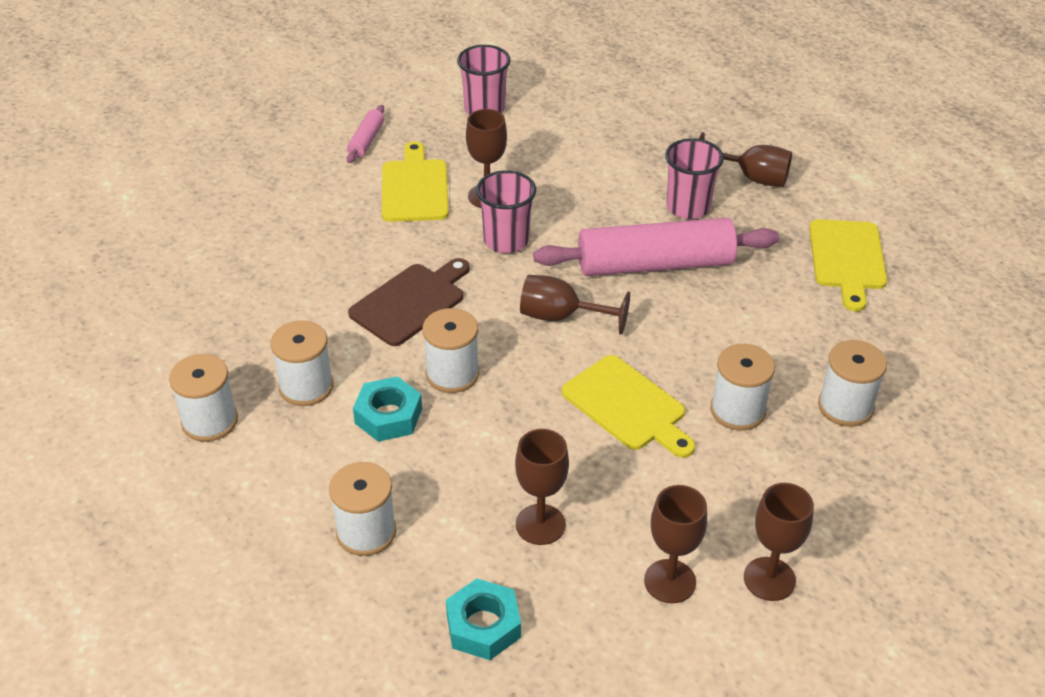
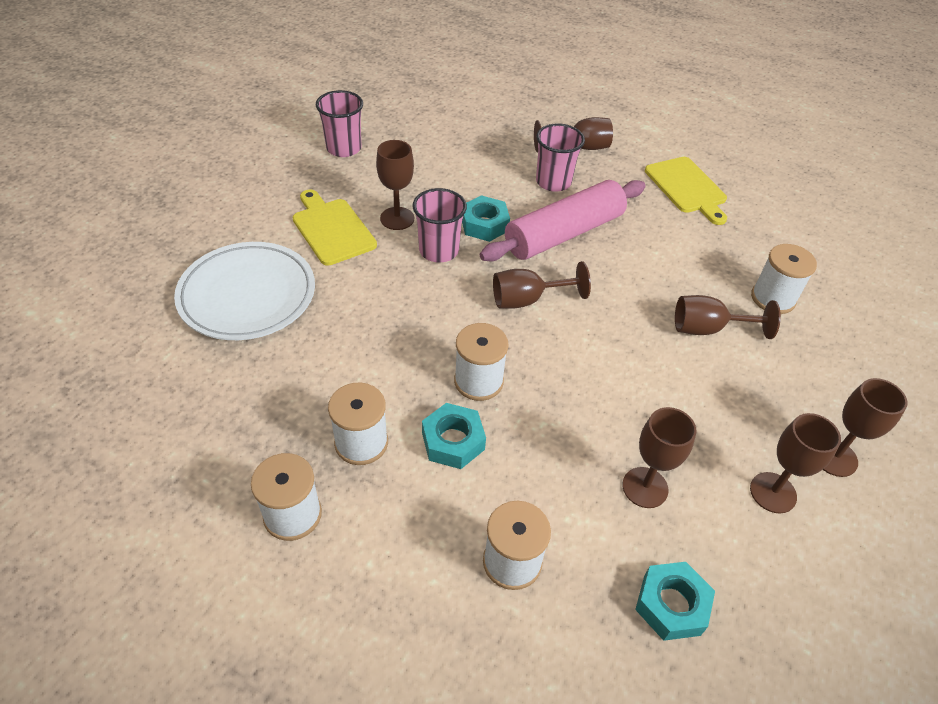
camera: 30 degrees left, 5 degrees up
pink rolling pin [347,105,384,163] -> none
brown cutting board [348,258,470,346] -> none
yellow cutting board [562,355,695,458] -> none
white spool [710,344,775,431] -> brown goblet [675,295,781,339]
none -> white plate [174,242,315,340]
none -> turquoise nut [462,195,510,242]

